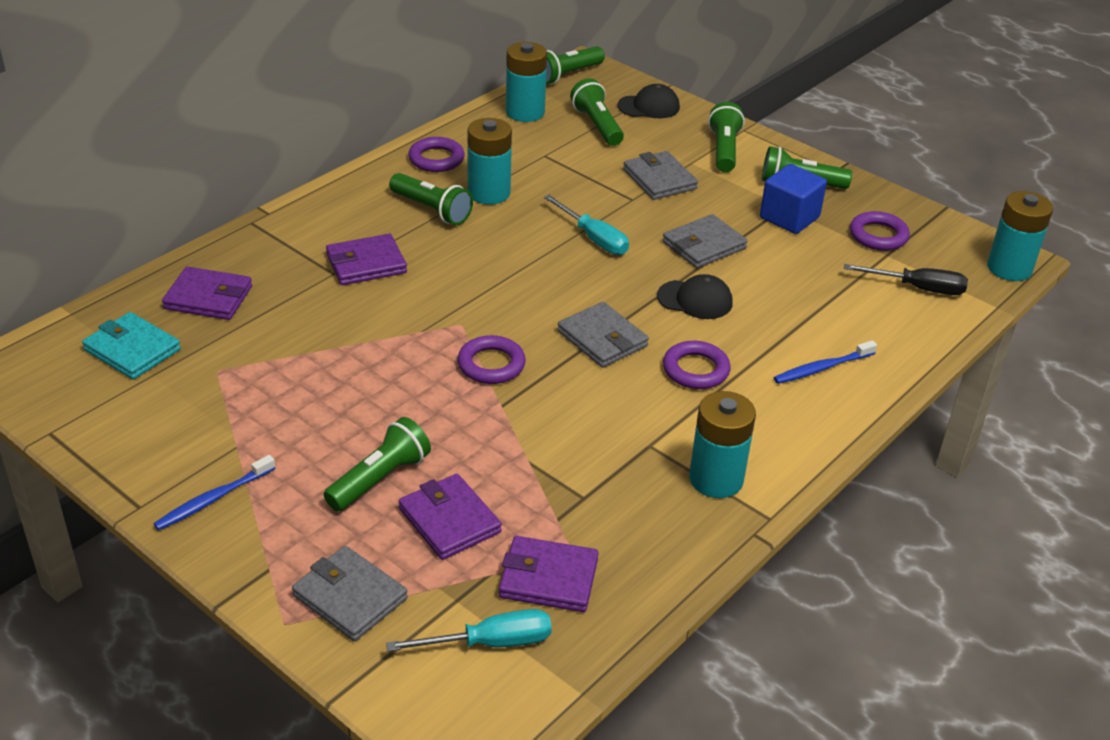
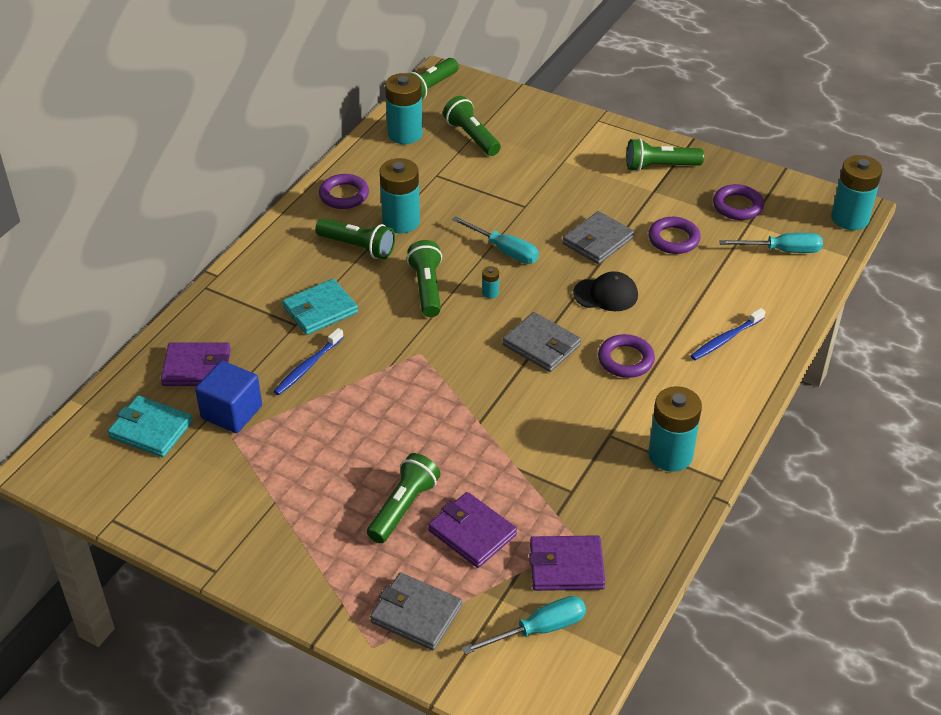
camera: 10 degrees left, 5 degrees up
blue toothbrush [153,455,275,531] -> blue toothbrush moved to [274,328,344,395]
purple wallet [326,234,407,285] -> turquoise wallet [282,279,358,335]
purple ring [458,335,526,384] -> purple ring moved to [648,217,700,254]
black cap [618,84,680,118] -> none
grey wallet [623,151,698,200] -> none
green flashlight [708,102,745,172] -> green flashlight moved to [407,240,442,317]
blue cube [760,164,827,234] -> blue cube moved to [195,361,262,433]
black screwdriver [844,264,968,295] -> turquoise screwdriver [719,233,823,253]
none -> turquoise battery [482,266,499,298]

